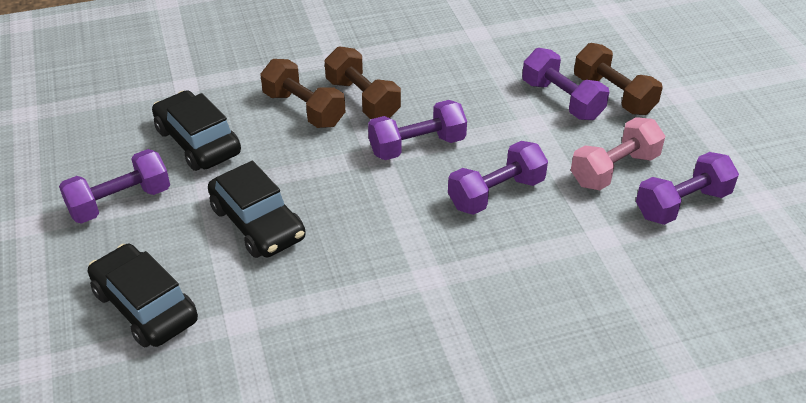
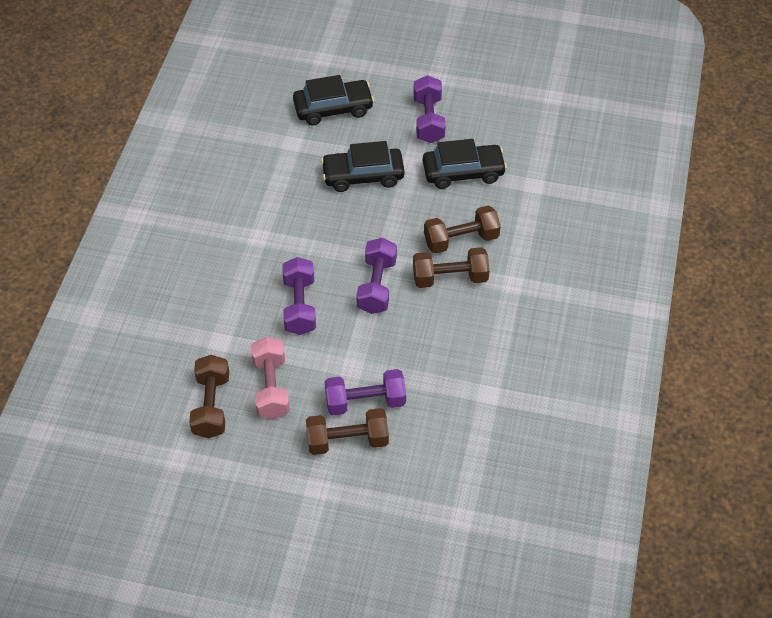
camera: 120 degrees right, 10 degrees up
purple dumbbell [636,152,739,225] -> brown dumbbell [189,355,229,438]

